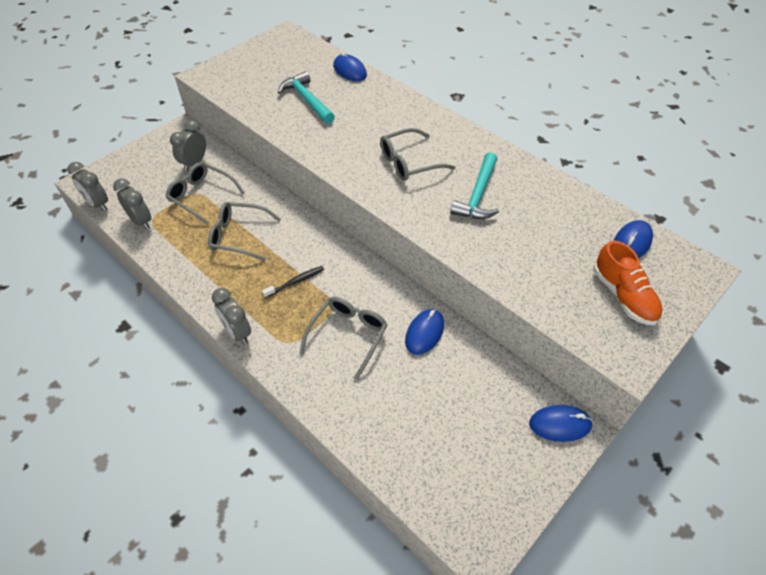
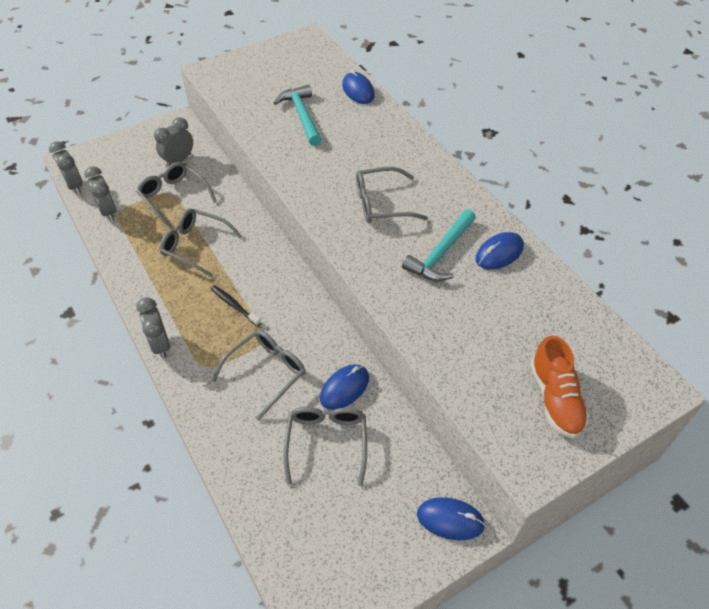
camera: 15 degrees right, 0 degrees up
black toothbrush [262,266,324,298] -> black toothbrush turned 120 degrees counterclockwise [211,285,261,326]
blue mouse [614,220,653,258] -> blue mouse moved to [475,232,524,269]
none -> grey glasses [283,407,367,486]

